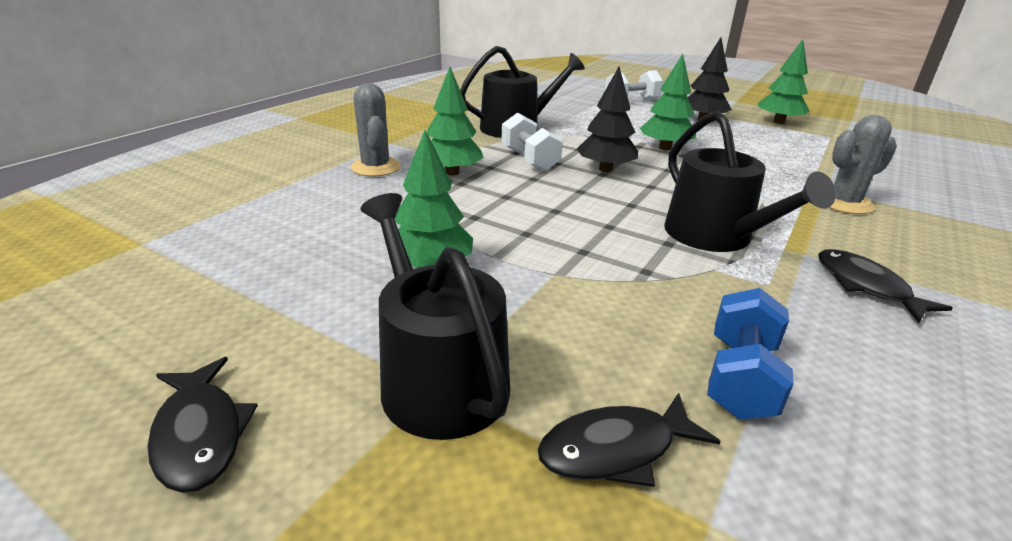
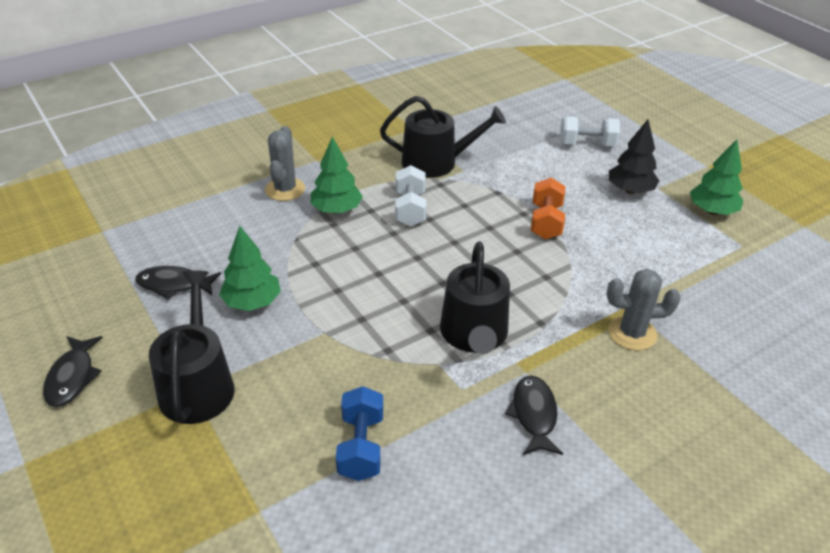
camera: 25 degrees right, 10 degrees up
black fish [538,393,721,487] -> black fish moved to [135,266,221,299]
black tree [577,67,638,172] -> none
green tree [640,54,696,150] -> orange dumbbell [531,178,565,240]
blue dumbbell [707,288,794,420] -> blue dumbbell turned 45 degrees counterclockwise [336,386,383,481]

